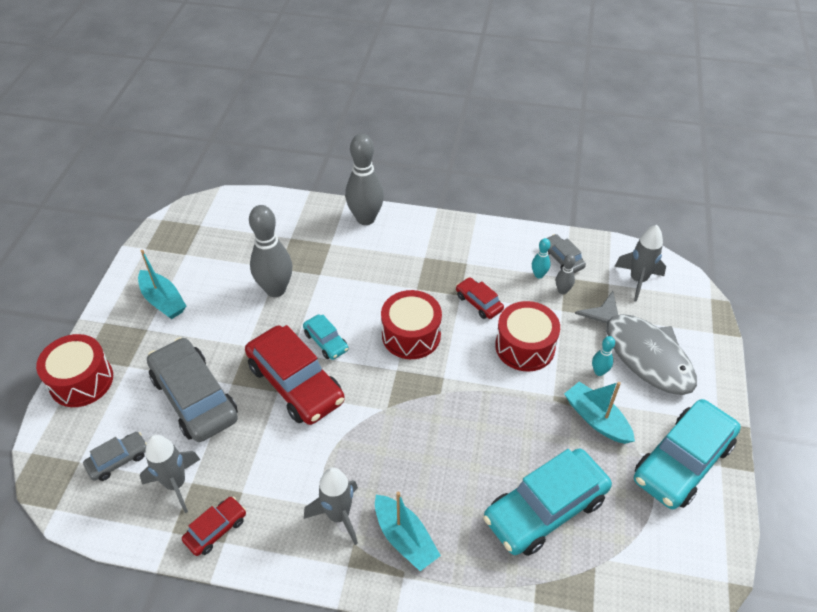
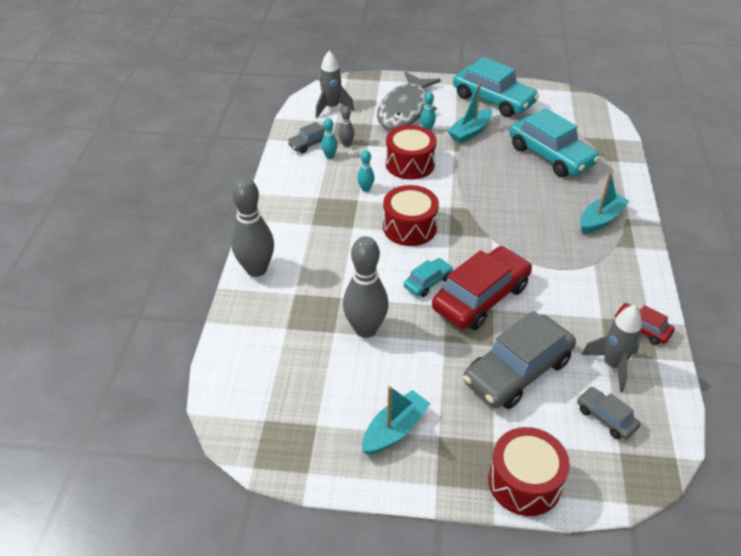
camera: 95 degrees left, 5 degrees down
grey rocket [304,468,358,545] -> none
red car [456,277,504,319] -> turquoise bowling pin [357,150,375,192]
grey fish [575,291,697,395] -> grey fish turned 150 degrees clockwise [377,72,441,130]

